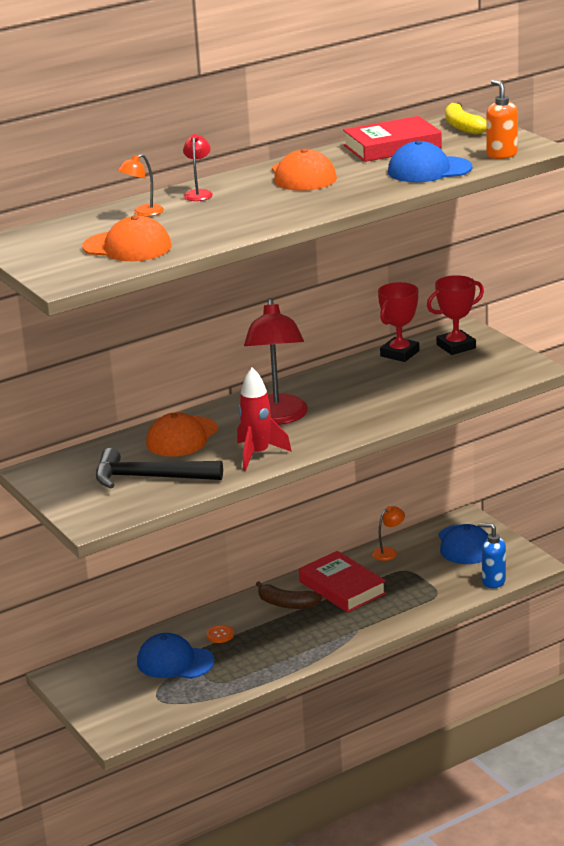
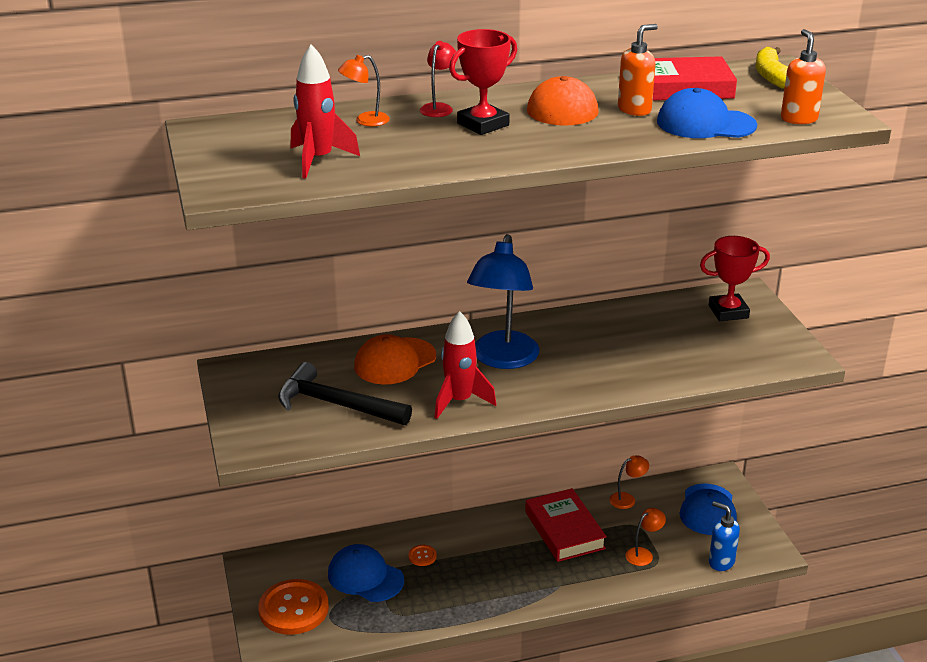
camera: 15 degrees right, 5 degrees up
orange cap [82,215,171,261] -> red rocket [290,44,360,179]
red lamp [244,298,308,425] -> blue lamp [467,234,539,369]
brown banana [256,581,322,609] -> none
red trophy [378,282,419,362] -> red trophy moved to [449,29,517,135]
none -> orange button [258,579,329,635]
none -> orange soap dispenser [618,24,658,116]
none -> orange lamp [625,508,666,566]

